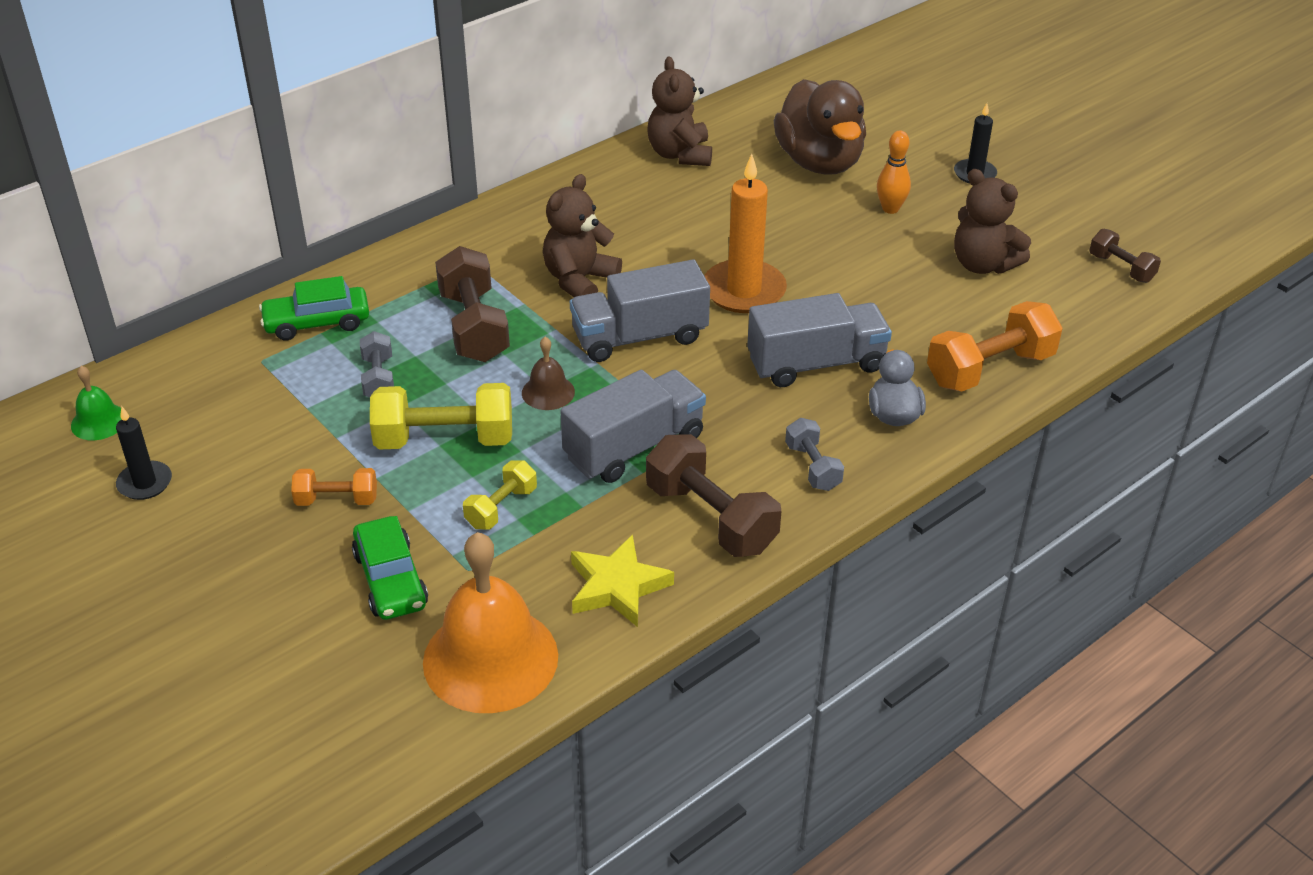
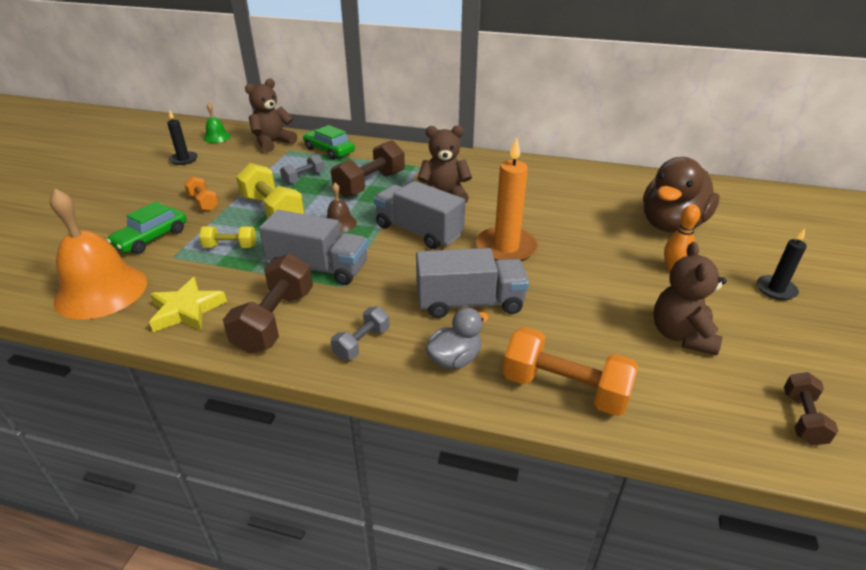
camera: 55 degrees right, 5 degrees down
brown teddy bear [647,57,712,166] -> brown teddy bear moved to [245,78,297,152]
grey truck [747,293,892,387] -> grey truck turned 45 degrees counterclockwise [416,248,529,318]

